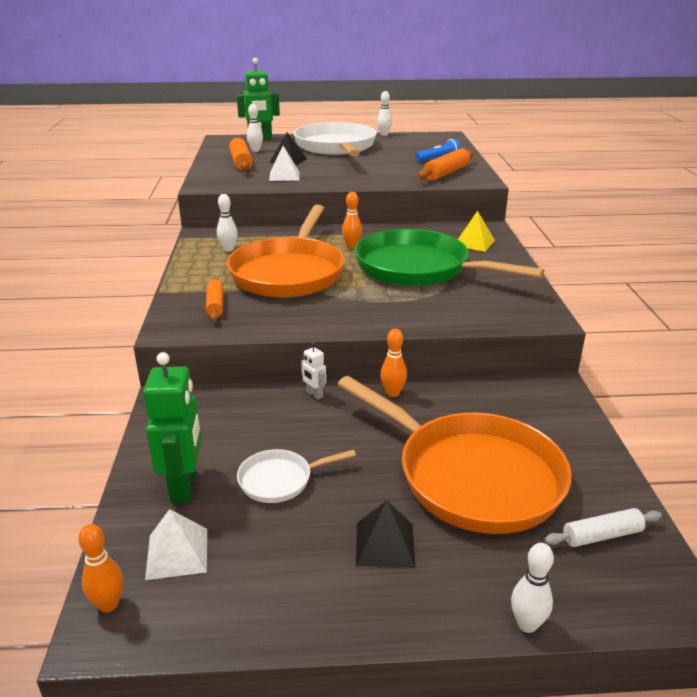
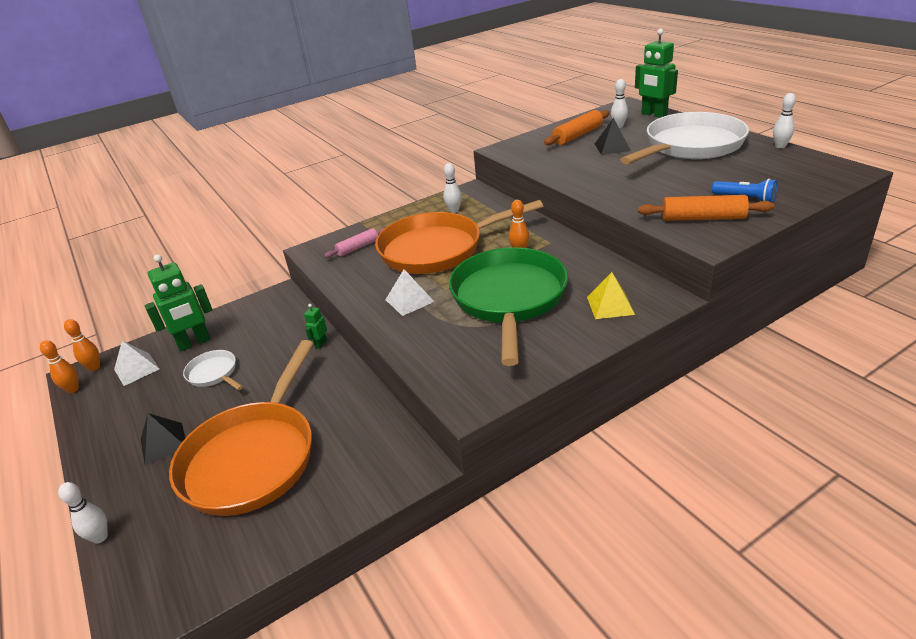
camera: 65 degrees right, 5 degrees up
orange rolling pin [206,277,223,321] -> pink rolling pin [324,227,385,258]
white pyramid [269,146,300,181] -> white pyramid moved to [386,269,434,316]
white robot [301,342,326,399] -> green robot [304,304,327,349]
orange bowling pin [380,329,407,397] -> orange bowling pin moved to [40,340,79,393]
white rolling pin [545,508,662,547] -> none

